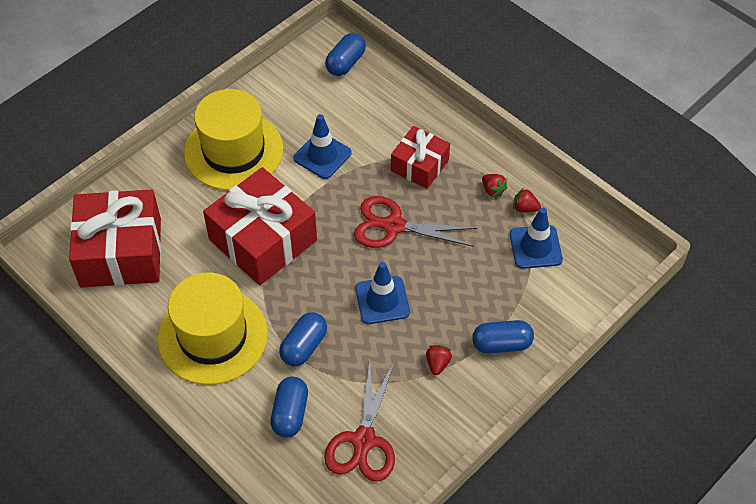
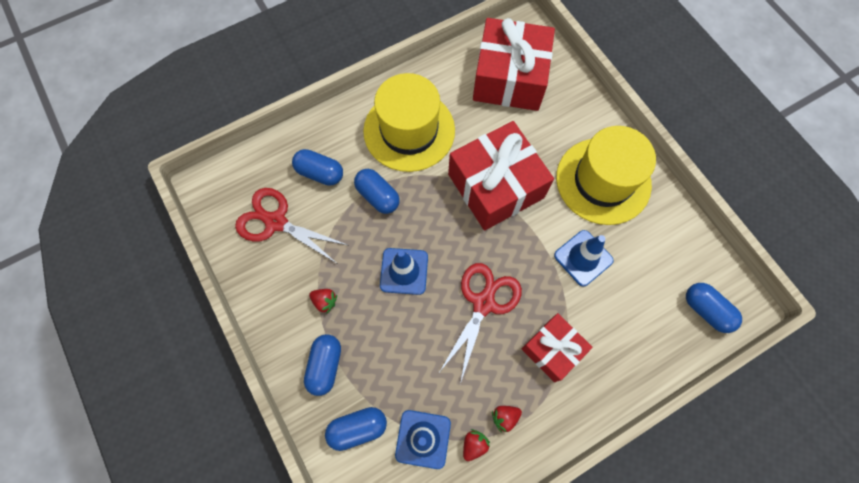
camera: 105 degrees right, 15 degrees up
none -> blue capsule [325,407,387,451]

